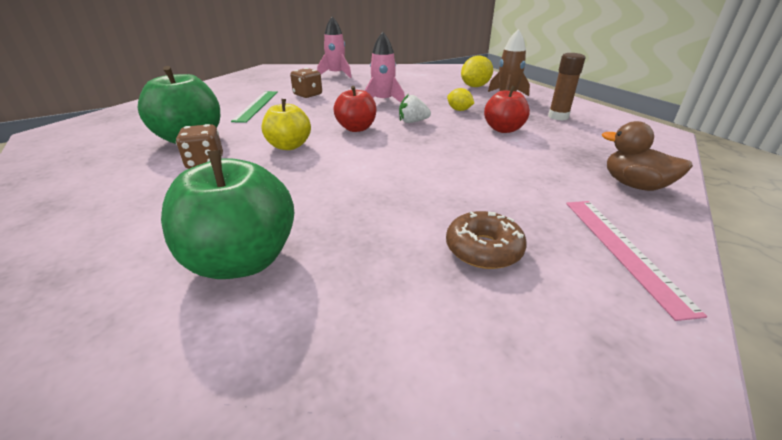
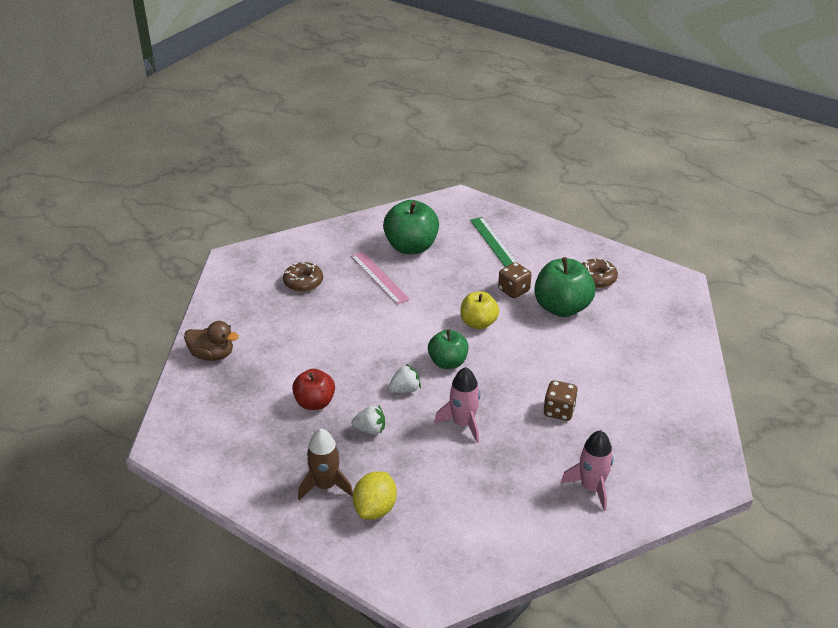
camera: 155 degrees right, 5 degrees up
green ruler [231,91,278,123] -> green ruler moved to [470,217,517,267]
red apple [334,86,377,132] -> green apple [428,329,469,369]
yellow lemon [447,88,474,111] -> white strawberry [351,405,385,434]
brown glue stick [548,53,585,120] -> none
pink ruler [566,201,707,321] -> pink ruler moved to [351,252,410,305]
none -> brown donut [582,258,618,288]

